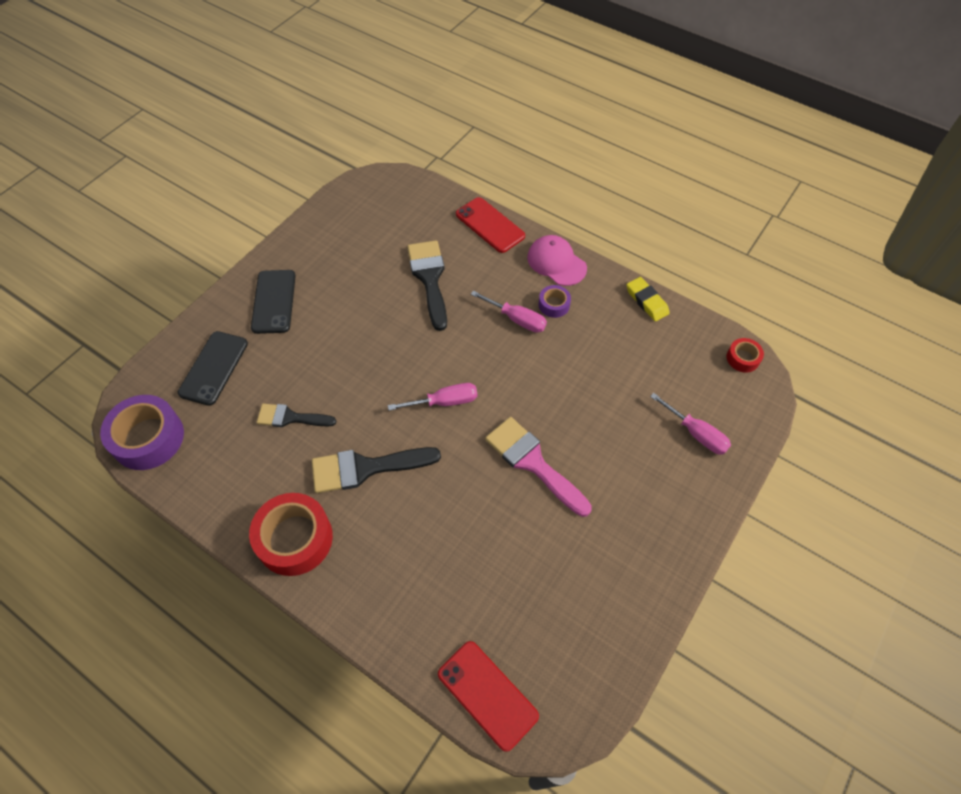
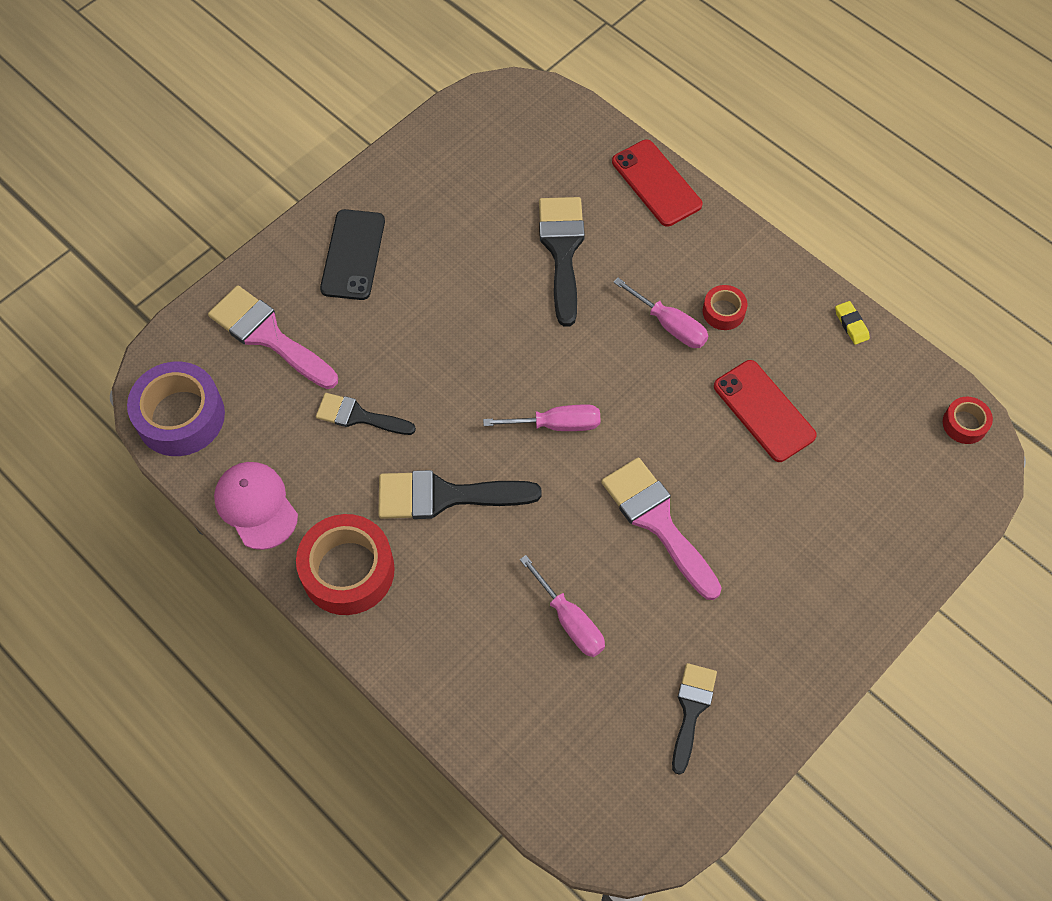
camera: 10 degrees right, 5 degrees up
black phone [178,331,248,406] -> pink brush [208,285,338,389]
red phone [438,641,539,752] -> red phone moved to [714,360,817,462]
pink cap [527,235,587,286] -> pink cap moved to [214,462,298,550]
purple tape [539,285,571,318] -> red tape [703,285,747,330]
yellow eraser [626,277,670,321] -> yellow eraser [835,301,870,345], size x0.66
pink screwdriver [650,393,731,455] -> pink screwdriver moved to [520,555,605,657]
none -> black brush [672,663,717,775]

